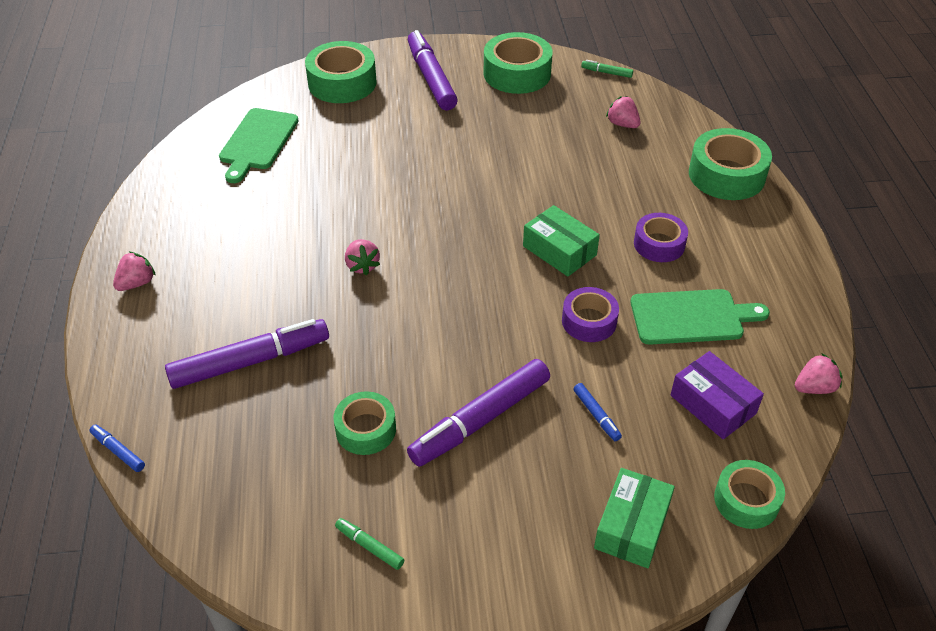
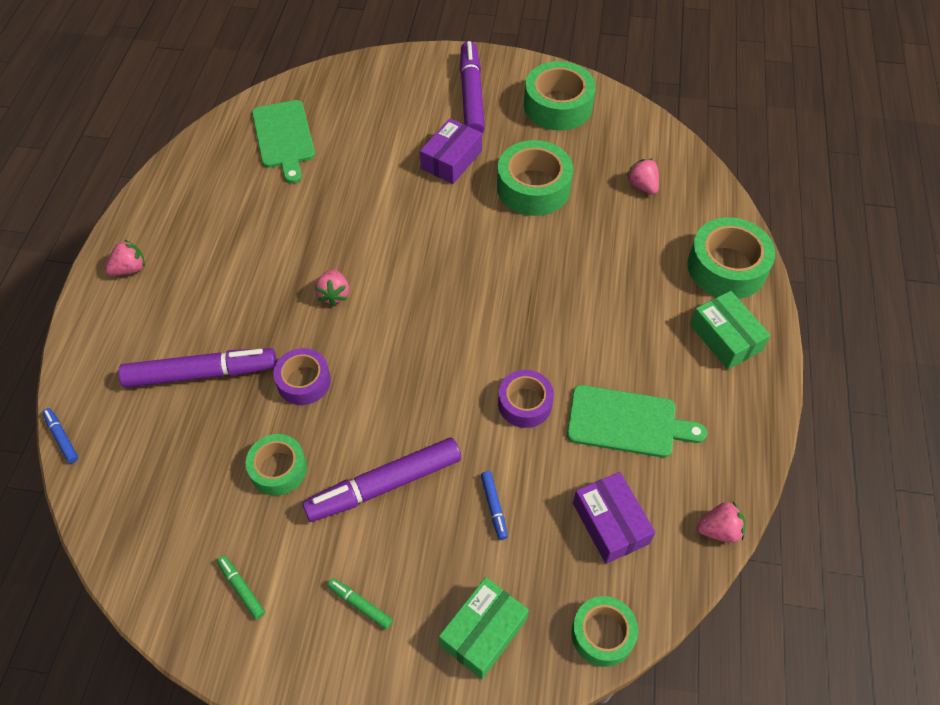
camera: 15 degrees right, 10 degrees up
green cutting board [219,108,299,183] -> green cutting board turned 45 degrees counterclockwise [252,100,315,183]
green tape [305,41,377,103] -> green tape moved to [497,140,573,216]
green box [523,205,600,277] -> green box moved to [690,291,771,369]
green marker [581,60,633,78] -> green marker moved to [328,578,393,629]
purple tape [634,213,688,262] -> purple tape moved to [273,348,331,405]
none -> purple box [420,118,482,184]

